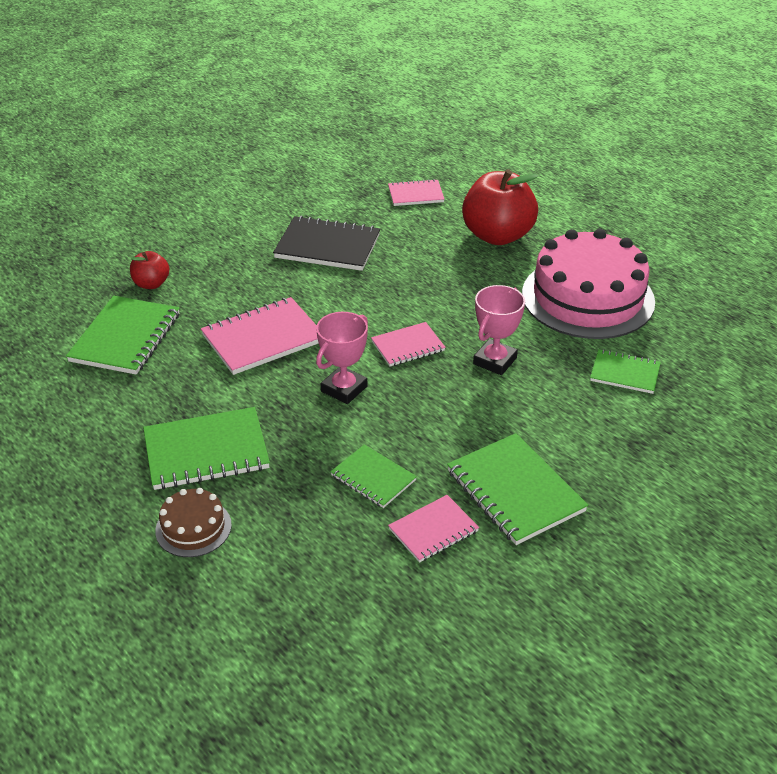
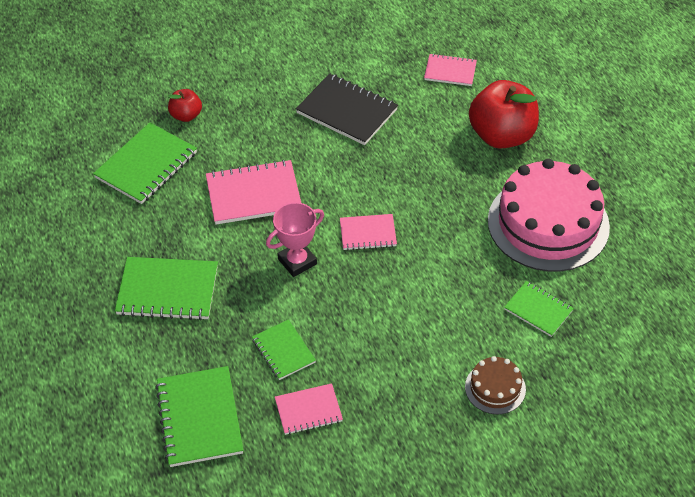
camera: 20 degrees right, 10 degrees up
brown cake [155,488,232,557] -> brown cake moved to [465,356,526,414]
green notebook [447,433,588,545] -> green notebook moved to [155,366,243,467]
pink trophy [473,285,525,375] -> none

